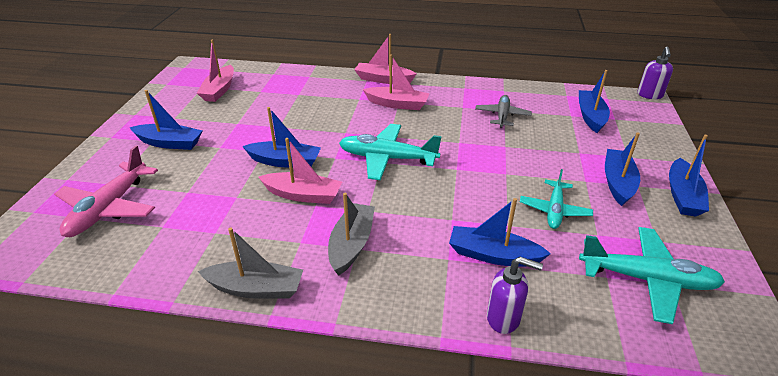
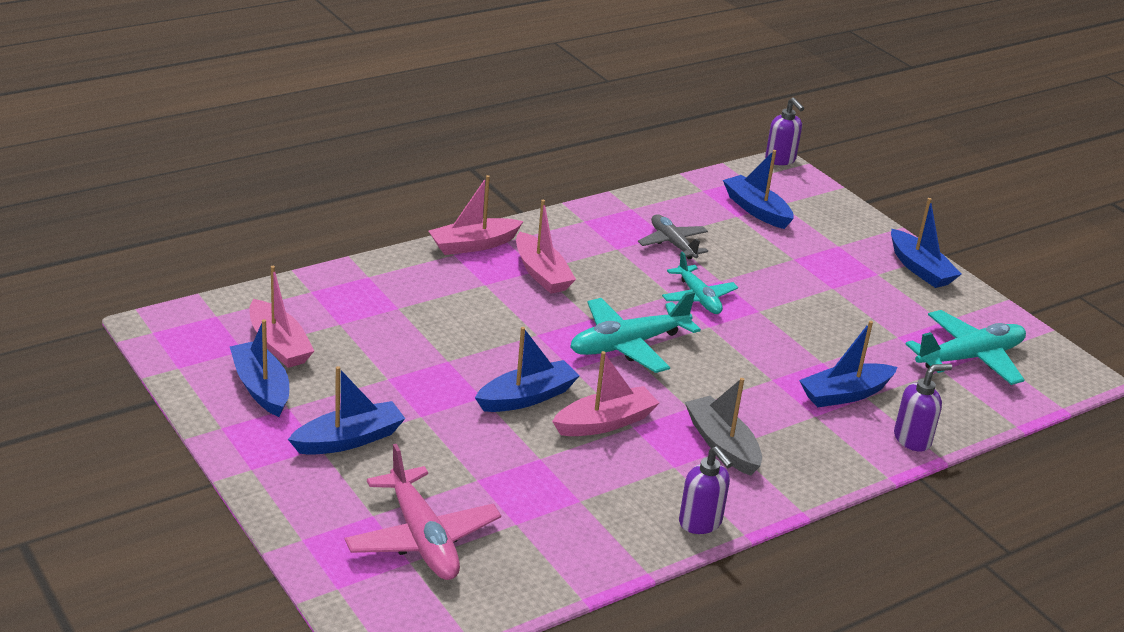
camera: 45 degrees left, 5 degrees down
grey boat [198,227,303,299] -> purple soap dispenser [679,446,733,534]
pink boat [363,54,430,110] -> pink boat turned 90 degrees clockwise [516,200,576,294]
turquoise plane [520,169,593,229] -> turquoise plane moved to [662,251,738,314]
blue boat [605,132,640,206] -> blue boat moved to [230,319,289,417]

